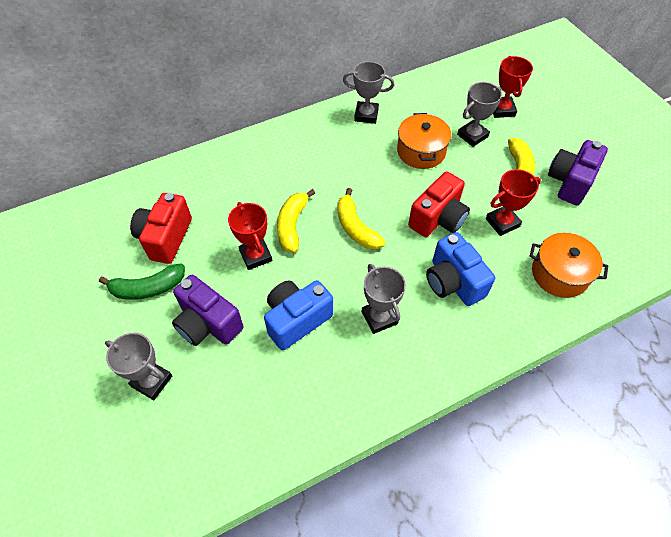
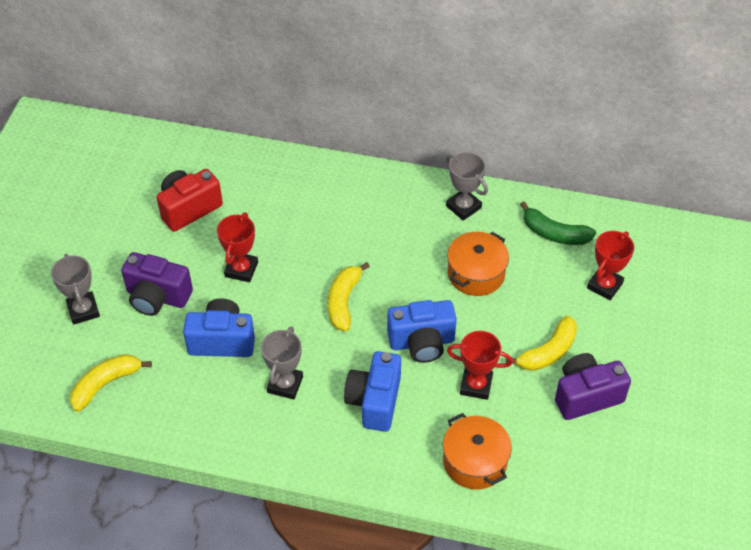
camera: 40 degrees right, 5 degrees down
green banana [99,263,185,300] -> green banana moved to [520,201,596,245]
purple camera [172,275,243,346] -> purple camera turned 60 degrees counterclockwise [121,252,193,316]
yellow banana [277,189,315,253] -> yellow banana moved to [70,354,152,412]
red camera [408,171,470,237] -> blue camera [387,300,457,363]
grey trophy [457,82,502,147] -> none

